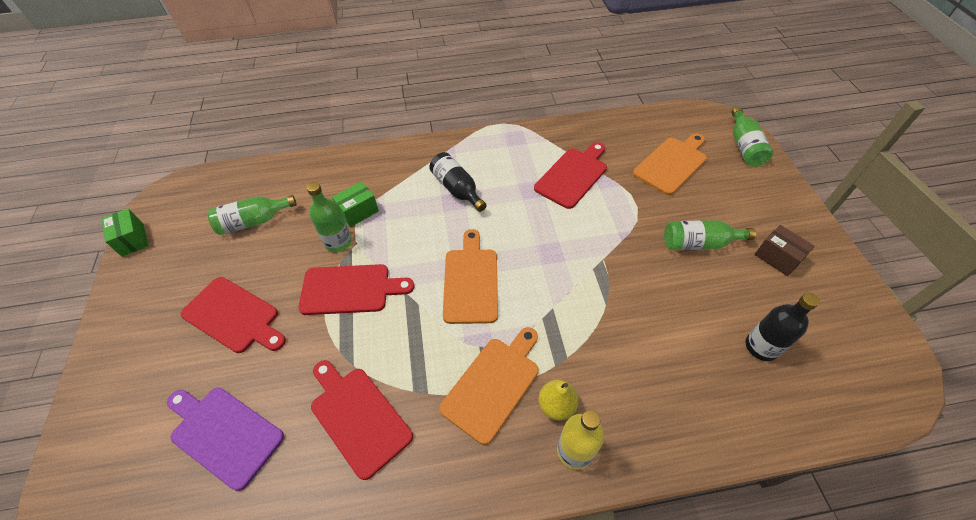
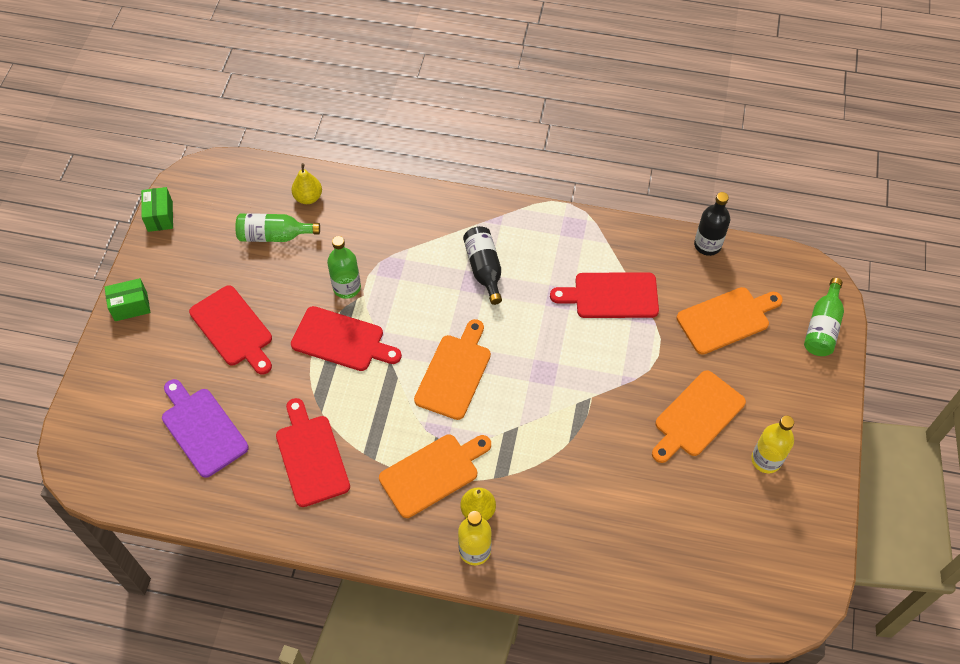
camera: 20 degrees right, 5 degrees up
green box [332,181,379,227] -> green box moved to [104,278,150,321]
red cutting board [534,142,607,209] -> red cutting board turned 150 degrees counterclockwise [550,272,659,318]
green bottle [664,220,756,250] -> orange cutting board [652,370,746,463]
black bottle [745,293,820,361] -> black bottle moved to [694,192,730,256]
brown box [755,225,815,276] -> yellow bottle [751,416,794,473]
none -> yellow pear [291,163,322,204]

